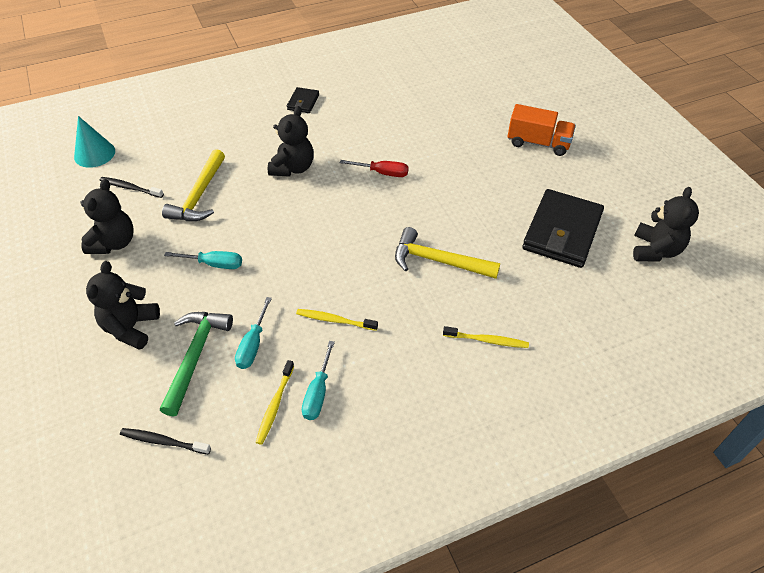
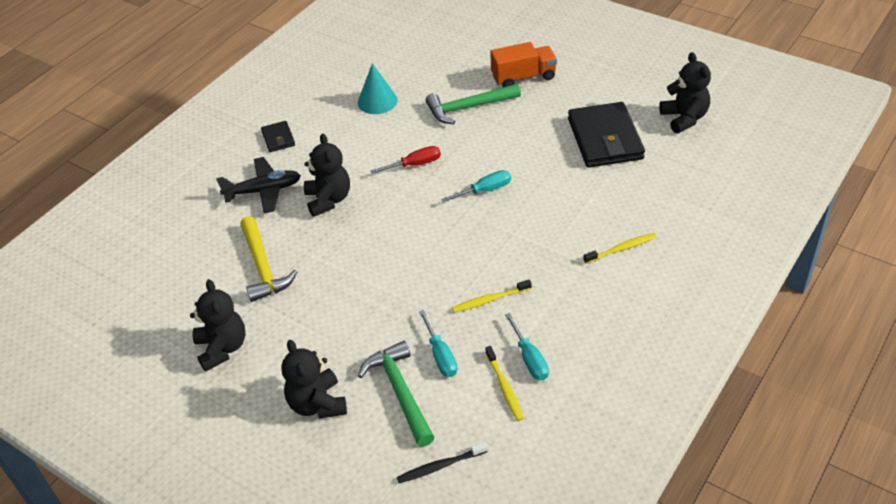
camera: 30 degrees left, 5 degrees down
turquoise cone [74,116,115,168] -> turquoise cone moved to [358,63,398,114]
black toothbrush [100,177,164,198] -> none
turquoise screwdriver [164,251,242,269] -> turquoise screwdriver moved to [441,170,511,203]
yellow hammer [395,227,500,279] -> none
none -> black plane [216,157,301,213]
none -> green hammer [425,84,521,124]

